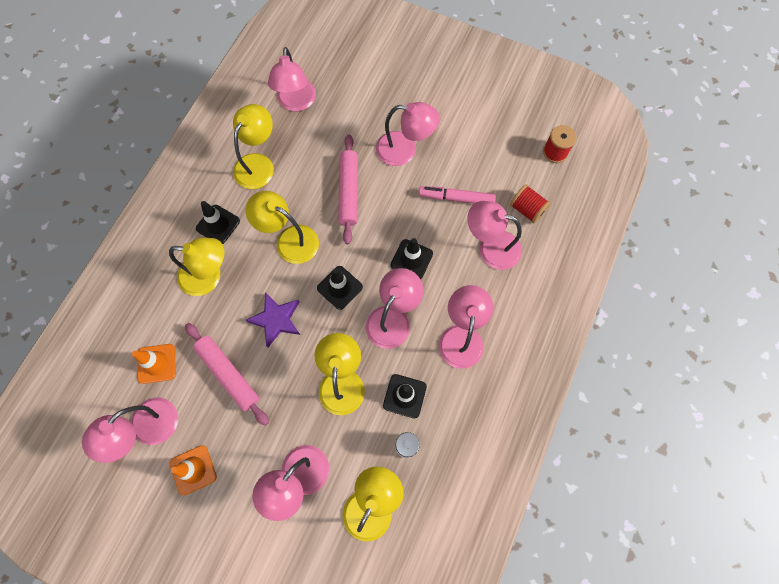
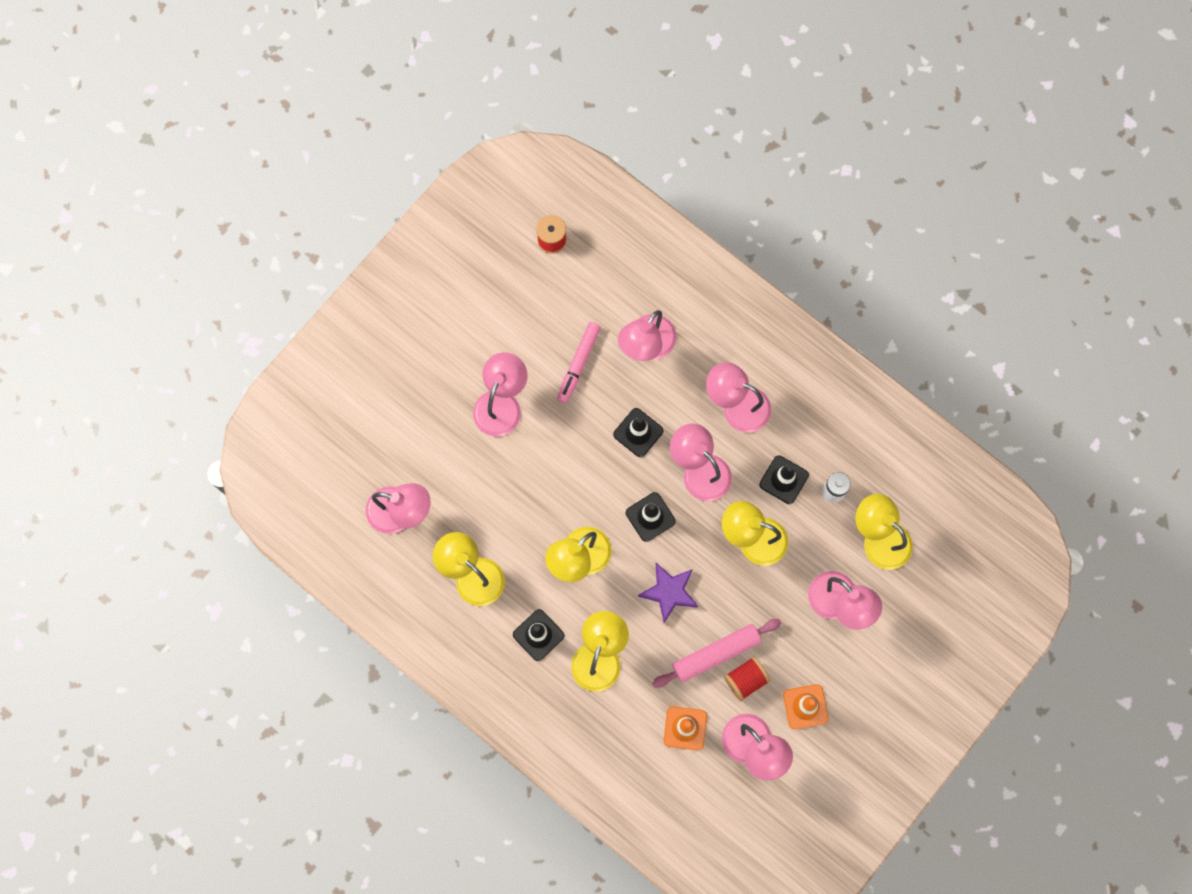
camera: 75 degrees left, 5 degrees up
pink rolling pin [338,135,358,244] -> none
red spool [510,184,551,223] -> red spool moved to [724,656,771,701]

